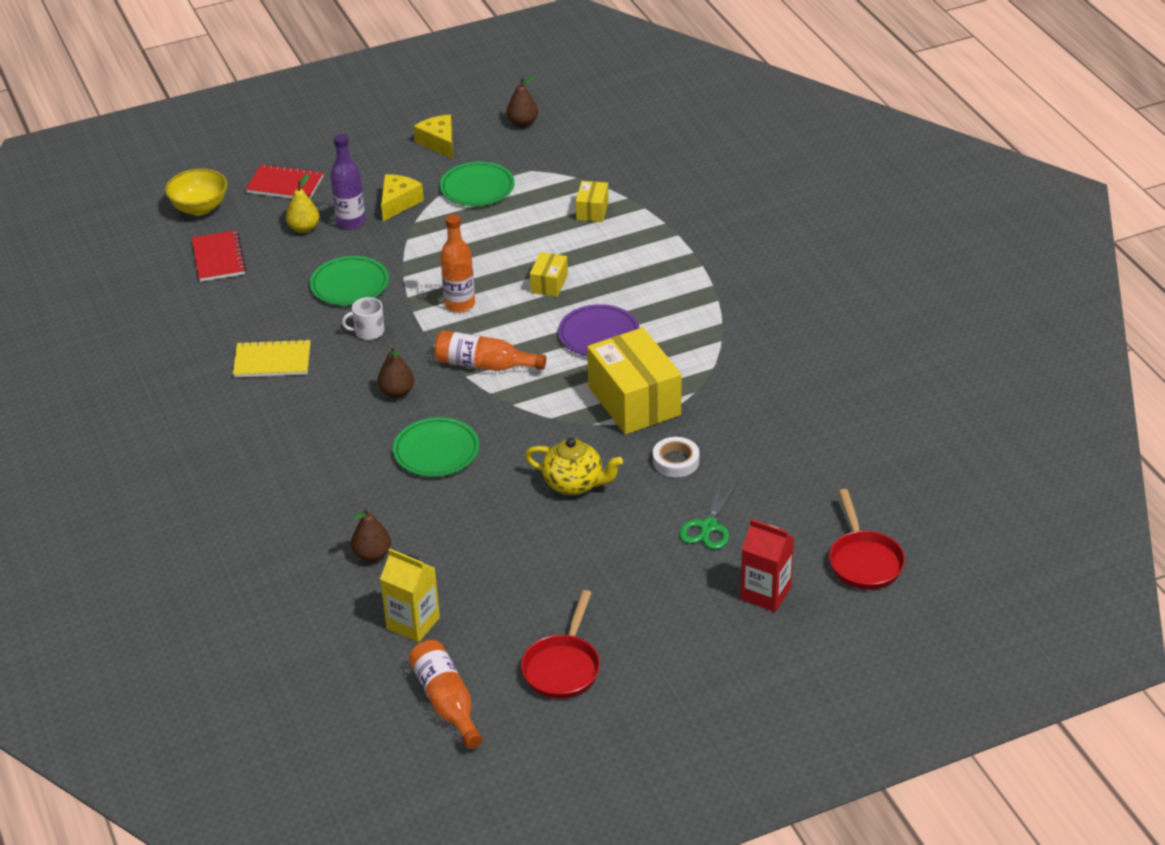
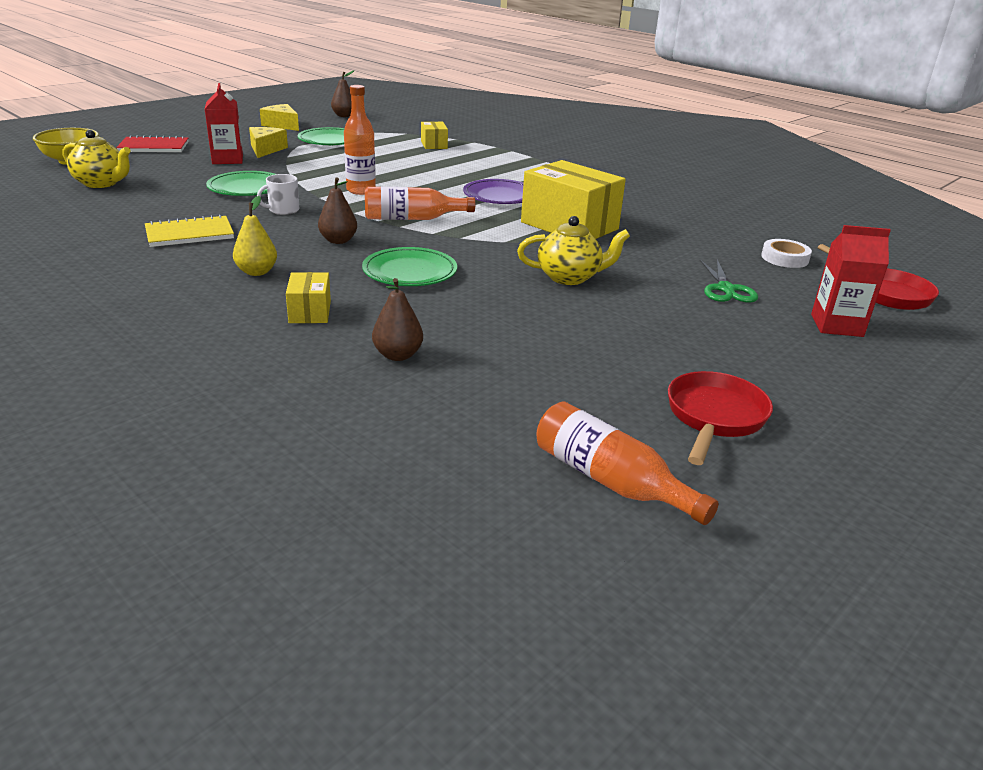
camera: 25 degrees left, 10 degrees down
red notebook [192,230,246,282] -> yellow teapot [63,130,131,188]
yellow pear [286,174,320,233] -> yellow pear moved to [233,196,277,276]
purple bottle [330,134,365,229] -> red carton [205,83,243,164]
yellow carton [380,549,440,642] -> none
red pan [521,590,600,699] -> red pan turned 150 degrees counterclockwise [668,371,773,465]
yellow box [530,252,568,297] -> yellow box moved to [286,272,331,323]
white tape [653,437,699,477] -> white tape moved to [761,239,812,268]

